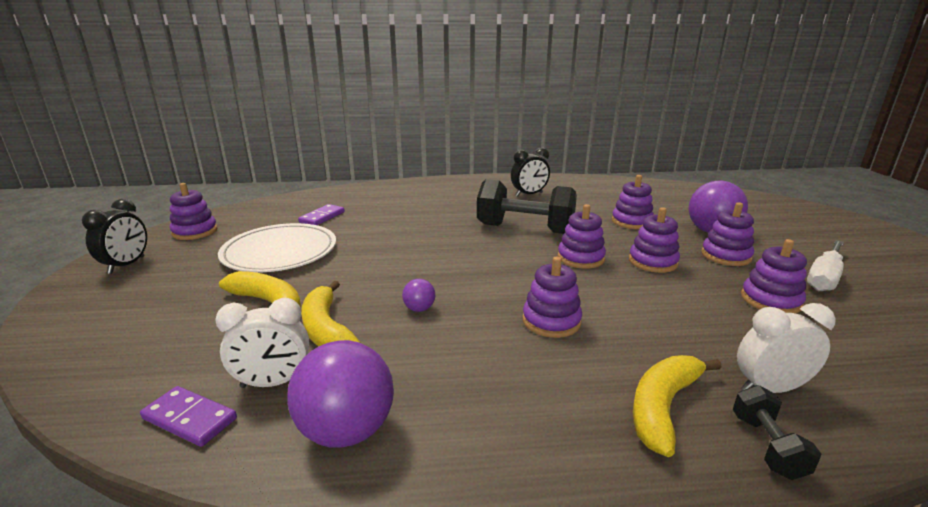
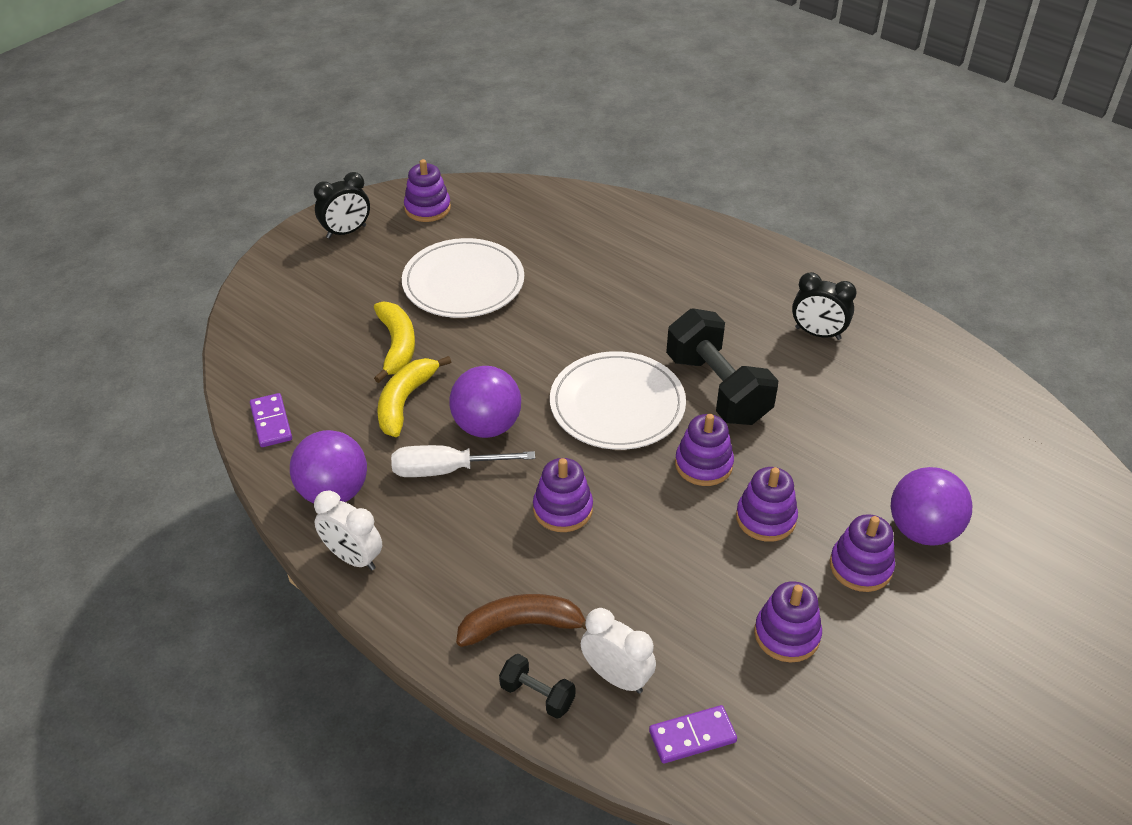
camera: 45 degrees right, 20 degrees up
white clock [215,298,309,388] -> white clock moved to [314,490,382,571]
purple domino [298,204,345,225] -> purple domino moved to [649,705,737,763]
purple ball [402,279,435,312] -> purple ball [449,366,521,438], size x2.15
purple stacking toy [612,175,654,229] -> none
yellow banana [633,355,722,457] -> brown banana [456,594,587,647]
black dumbbell [733,385,821,480] -> black dumbbell turned 75 degrees clockwise [499,654,575,719]
white screwdriver [807,240,844,291] -> white screwdriver moved to [391,445,535,477]
none -> white plate [550,351,686,450]

